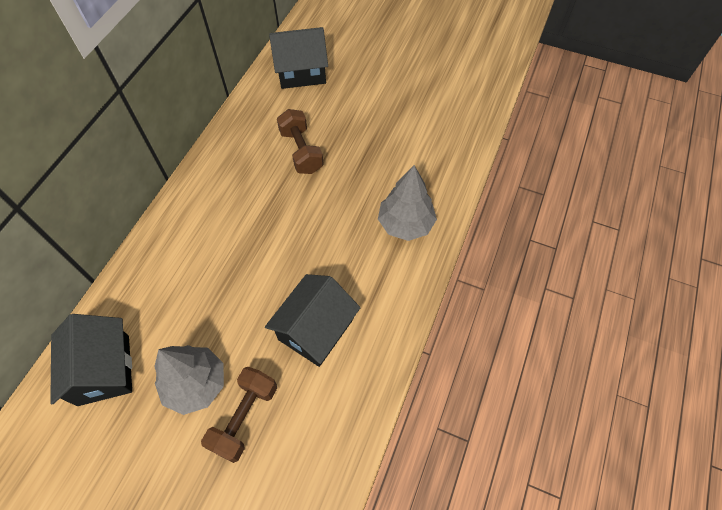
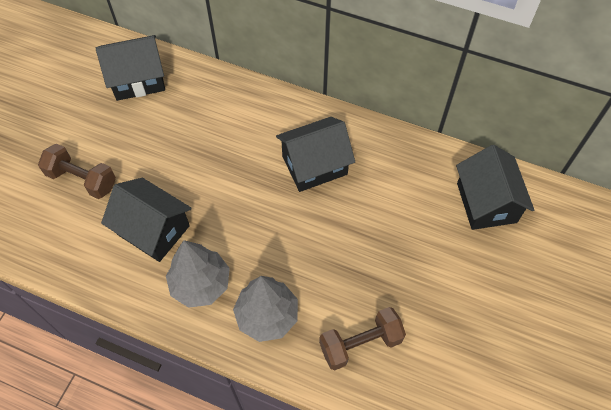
camera: 90 degrees right, 0 degrees up
grey tree [154,345,224,415] -> grey tree moved to [166,240,230,308]
brown dumbbell [277,109,324,174] -> brown dumbbell moved to [319,307,406,370]
none -> black house [276,117,355,192]

